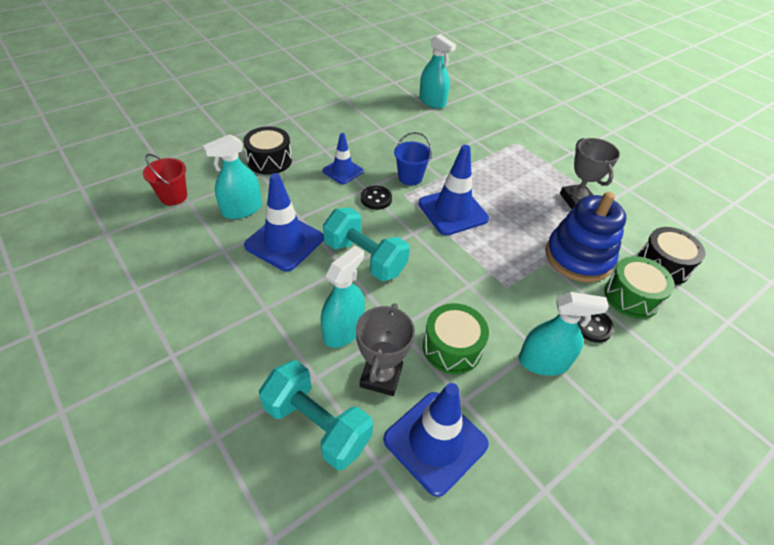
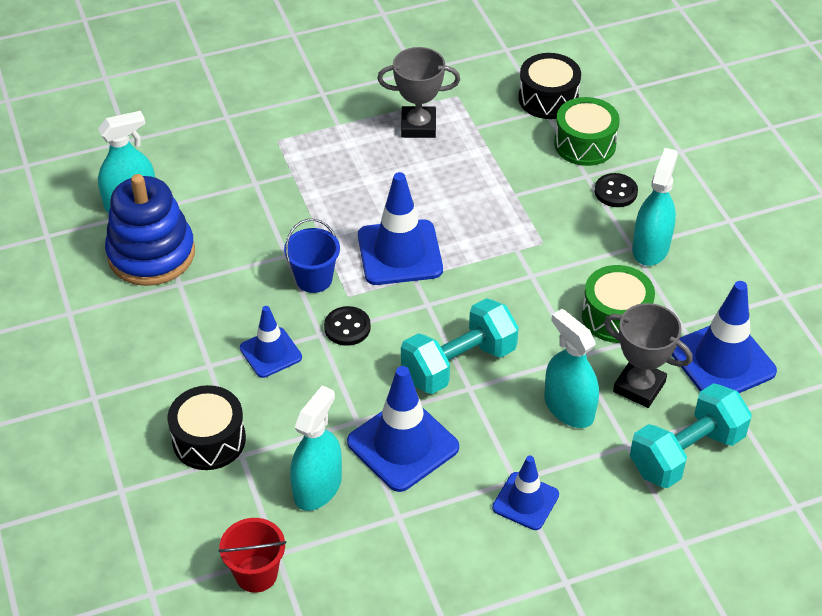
camera: 70 degrees left, 0 degrees up
turquoise spray bottle [202,134,262,219] -> turquoise spray bottle turned 135 degrees counterclockwise [290,385,342,511]
blue stacking toy [545,192,626,282] -> blue stacking toy moved to [105,174,195,286]
none -> blue traffic cone [492,456,559,530]

